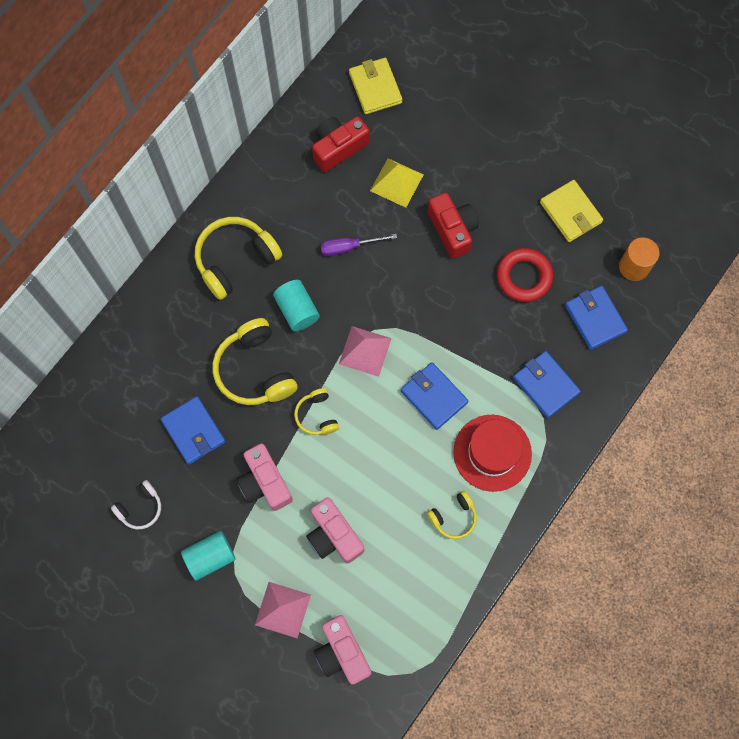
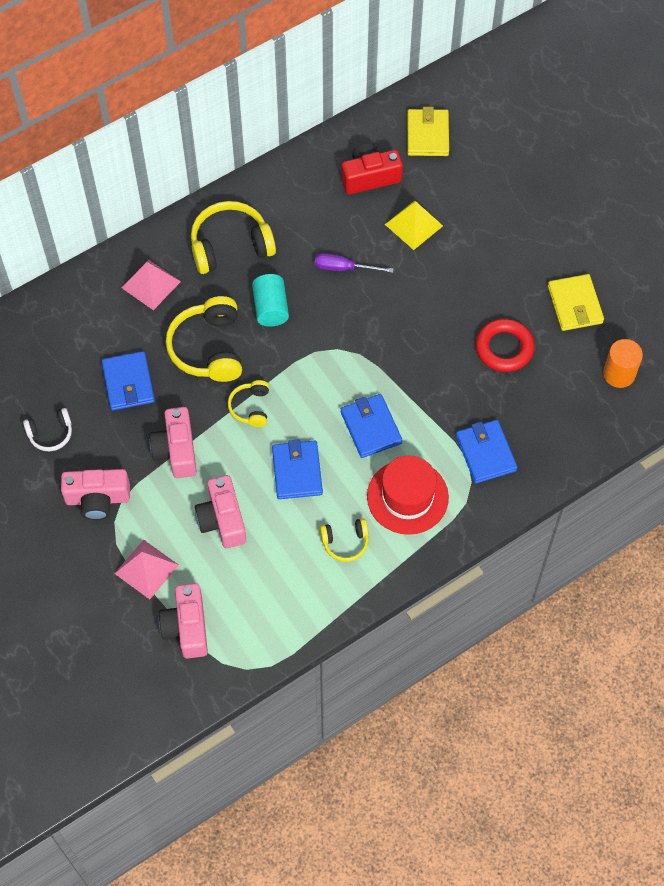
camera: 20 degrees right, 10 degrees down
turquoise cylinder [181,531,236,581] -> pink camera [61,469,130,520]
pink pyramid [339,326,392,377] -> pink pyramid moved to [122,260,181,310]
red camera [427,193,479,259] -> none
blue wallet [565,286,628,350] -> blue wallet moved to [272,439,323,499]

